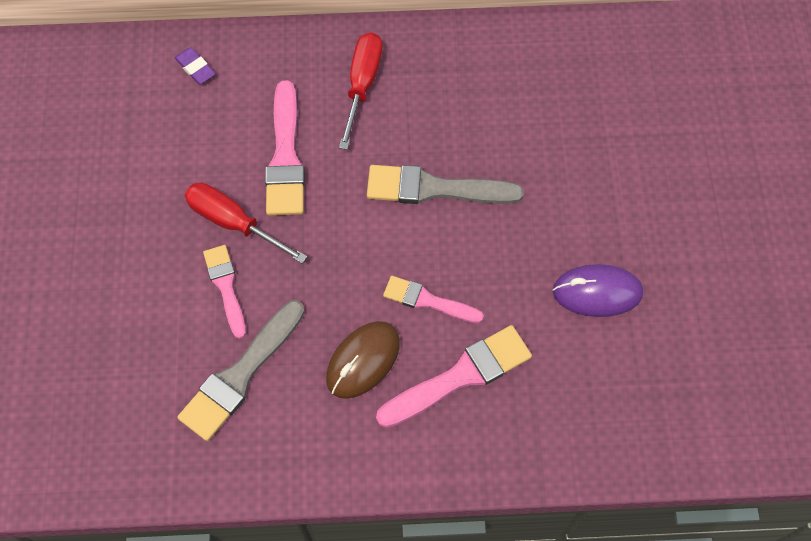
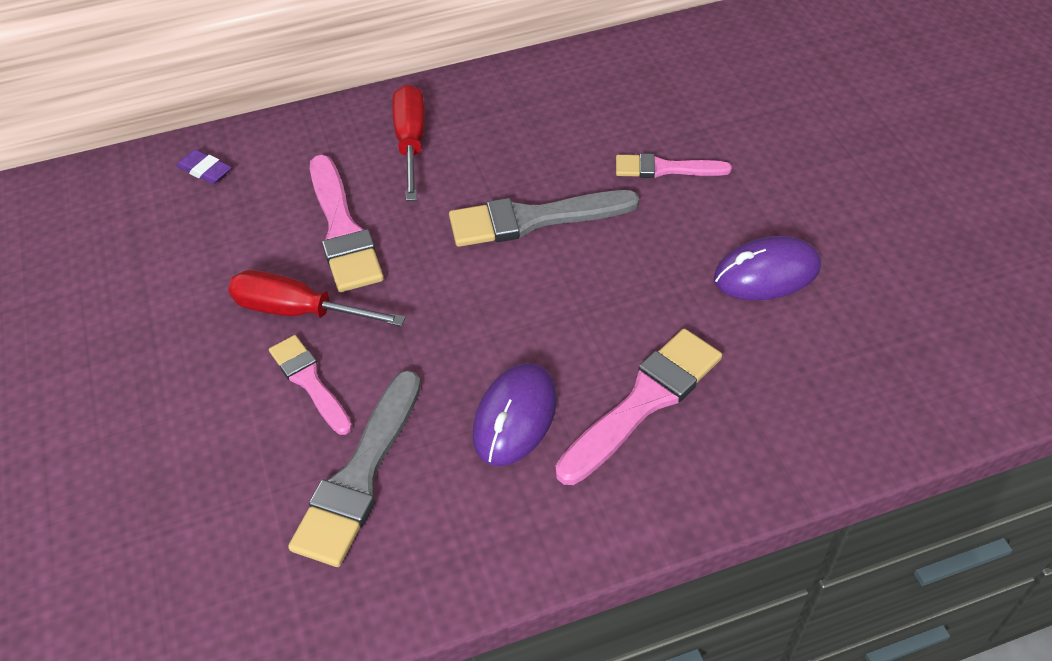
camera: 15 degrees left, 15 degrees down
brown mouse [326,321,400,399] -> purple mouse [473,363,557,466]
pink brush [383,276,484,323] -> pink brush moved to [616,153,732,178]

